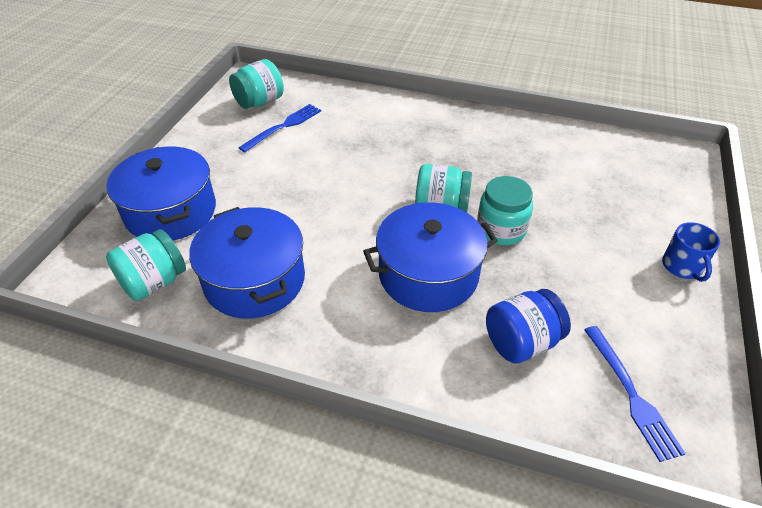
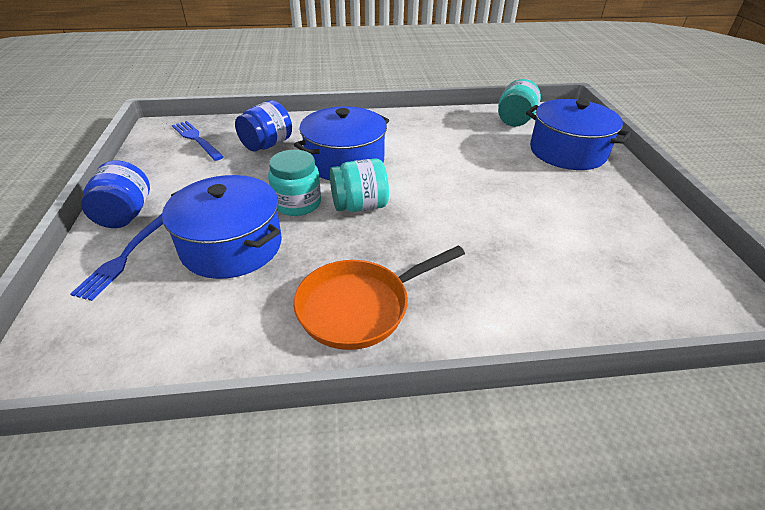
camera: 155 degrees right, 5 degrees down
blue pot [189,207,305,319] -> blue pot moved to [162,175,282,279]
turquoise jar [229,59,284,109] -> none
blue fork [238,104,321,152] -> blue fork moved to [70,214,163,301]
blue mug [662,222,720,282] -> blue jar [81,160,150,228]
none -> orange pan [293,246,465,350]

